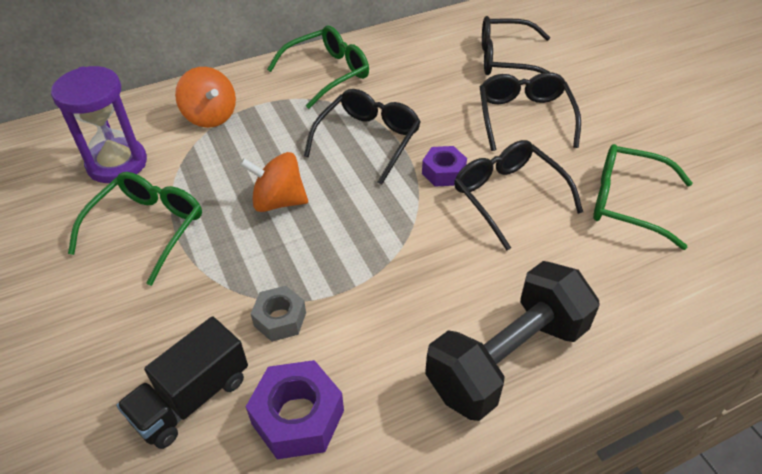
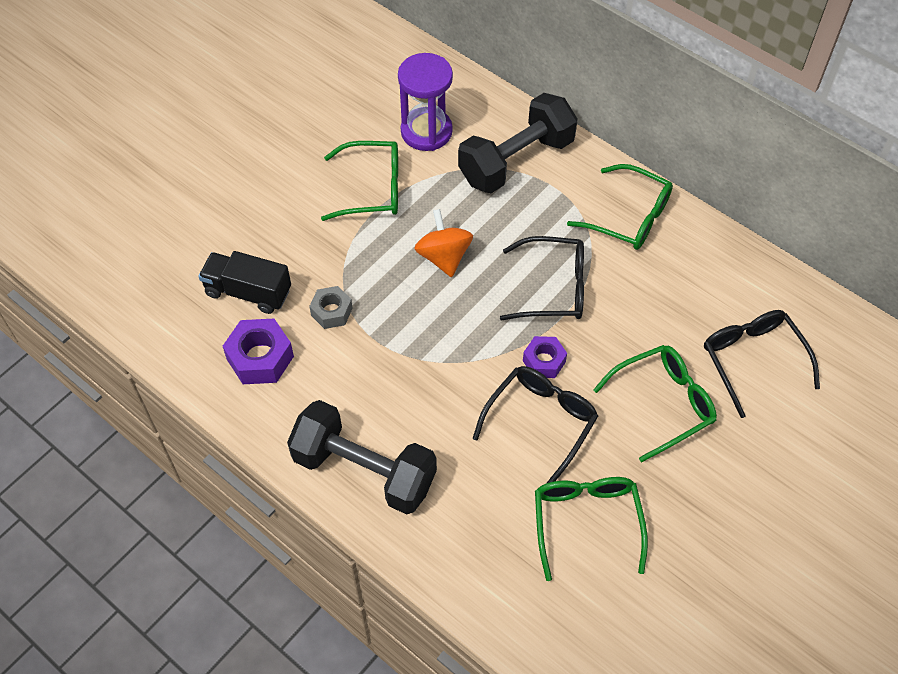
camera: 65 degrees right, 10 degrees up
orange spinning top [175,67,236,128] -> black dumbbell [458,93,578,193]
black glasses [480,72,581,151] -> green glasses [593,345,717,462]

